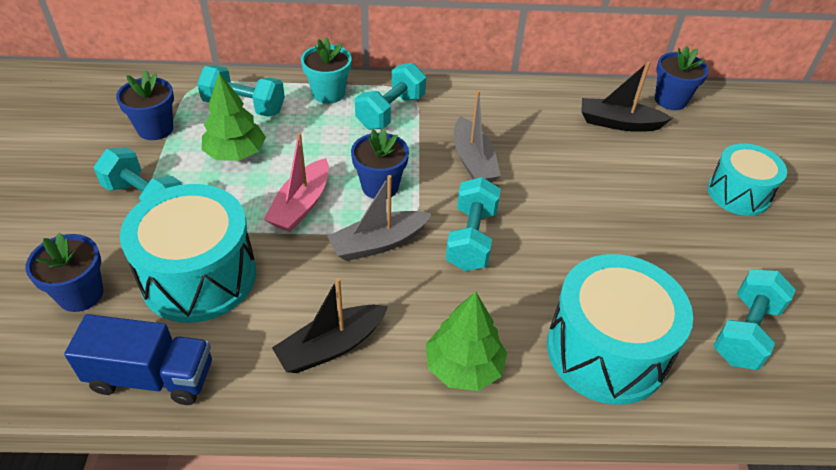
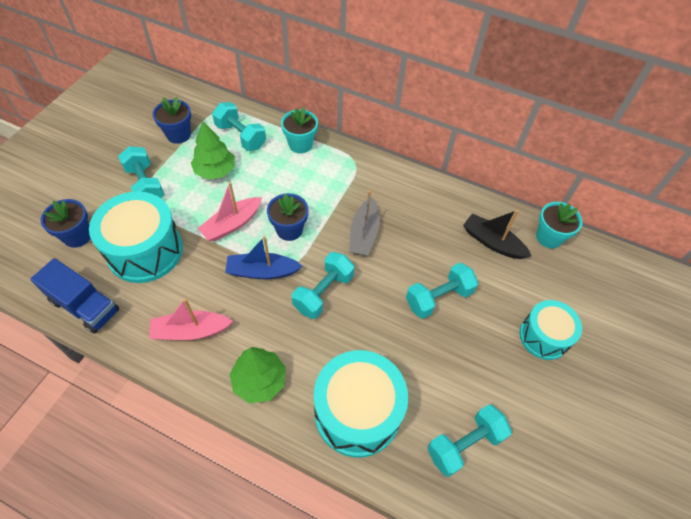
camera: 25 degrees right, 10 degrees up
black boat [272,278,388,373] -> pink boat [149,298,233,340]
grey boat [327,175,431,261] -> blue boat [225,236,302,279]
turquoise dumbbell [355,63,426,130] -> turquoise dumbbell moved to [406,263,478,319]
blue flower pot [655,46,709,110] -> turquoise flower pot [536,202,583,248]

